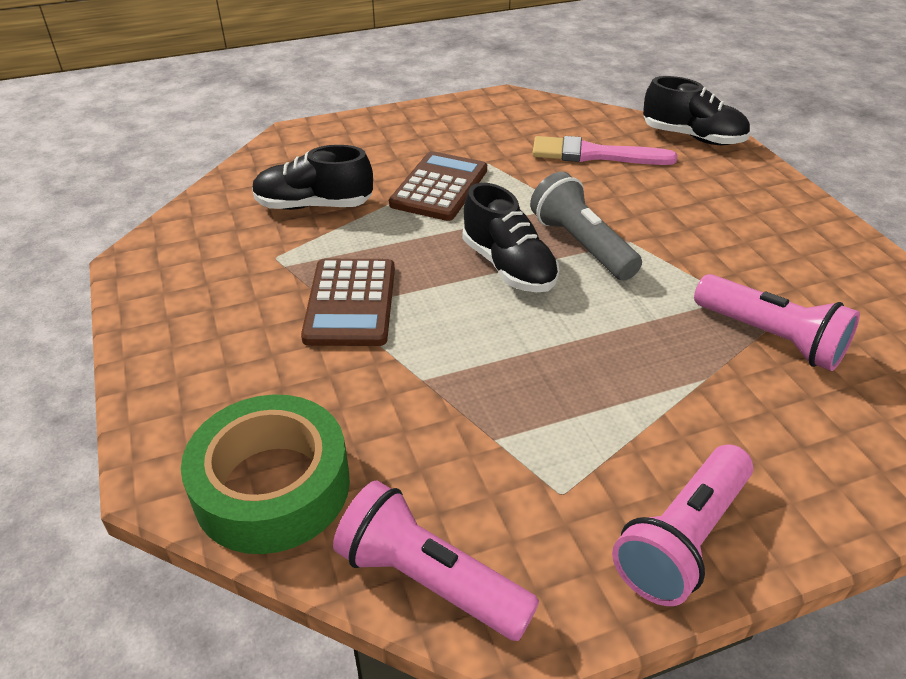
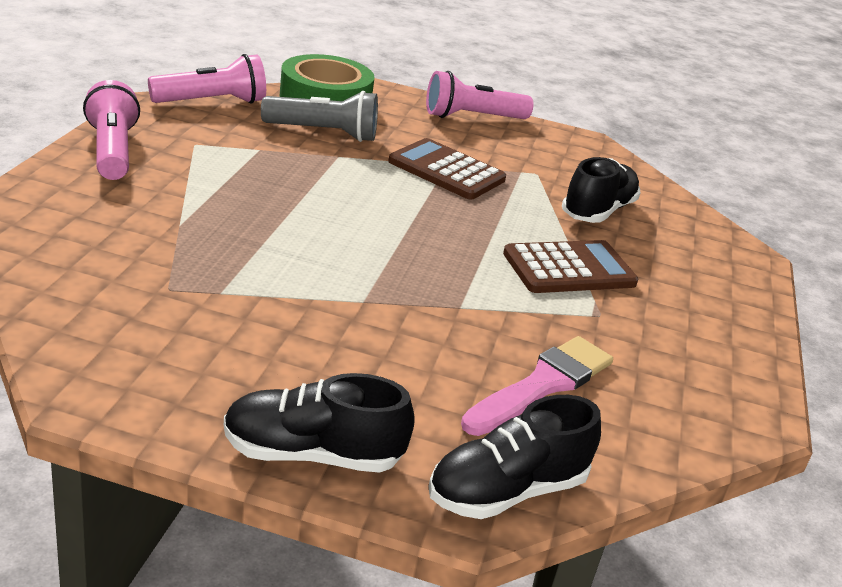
camera: 120 degrees right, 10 degrees down
brown calculator [389,151,487,221] -> brown calculator turned 75 degrees counterclockwise [503,240,639,293]
black shoe [463,183,559,292] -> black shoe moved to [224,373,415,473]
grey flashlight [530,172,642,281] -> grey flashlight moved to [261,91,378,142]
pink flashlight [694,274,860,371] -> pink flashlight moved to [426,71,533,119]

